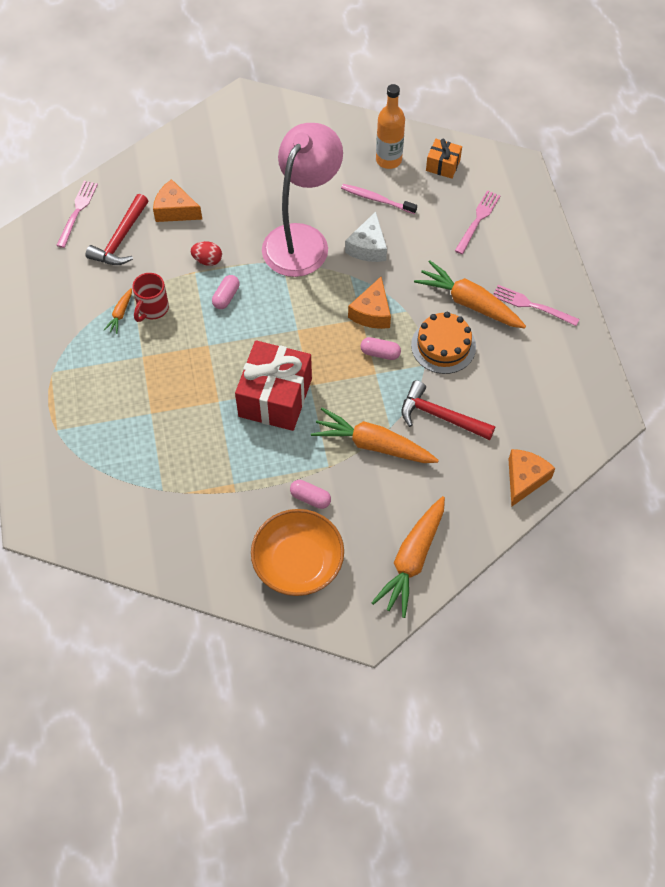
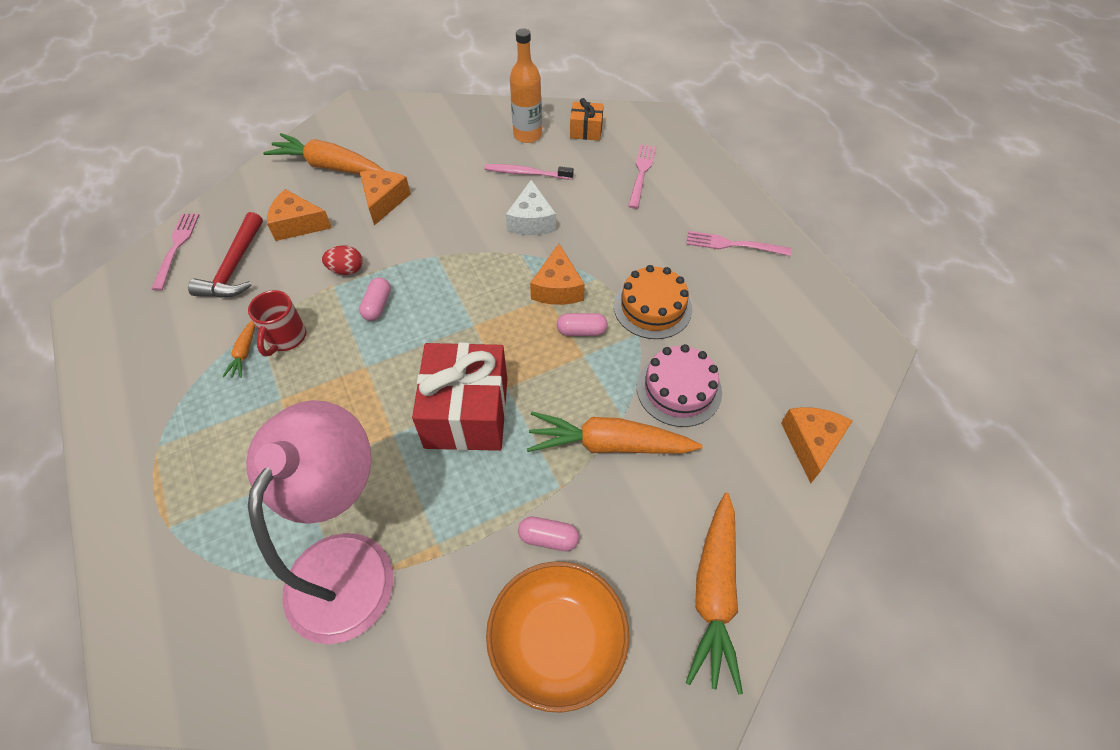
camera: 15 degrees left, 5 degrees down
pink lamp [262,123,343,277] -> pink lamp moved to [246,400,394,644]
red hammer [402,380,495,440] -> pink cake [637,344,722,427]
orange carrot [414,260,526,328] -> orange carrot moved to [263,133,385,174]
none -> orange cheese [360,170,411,226]

